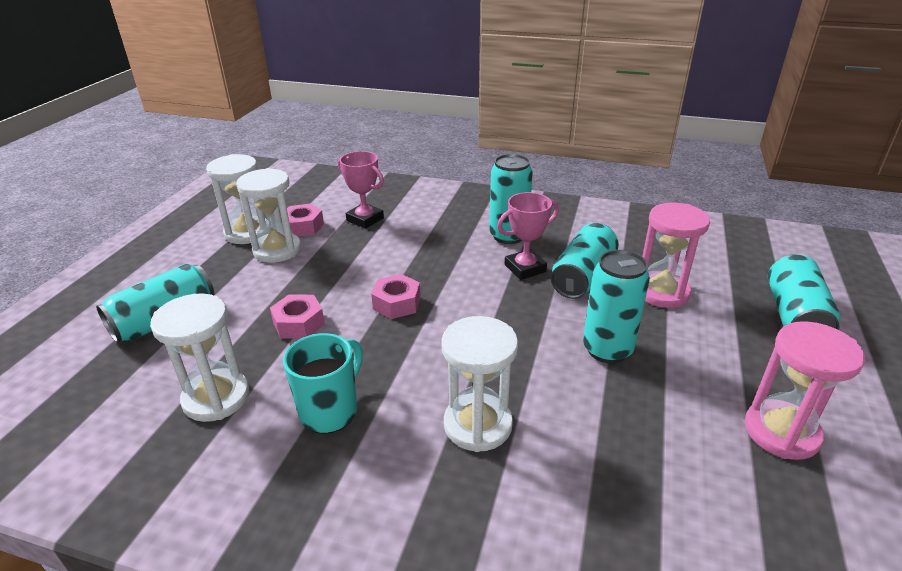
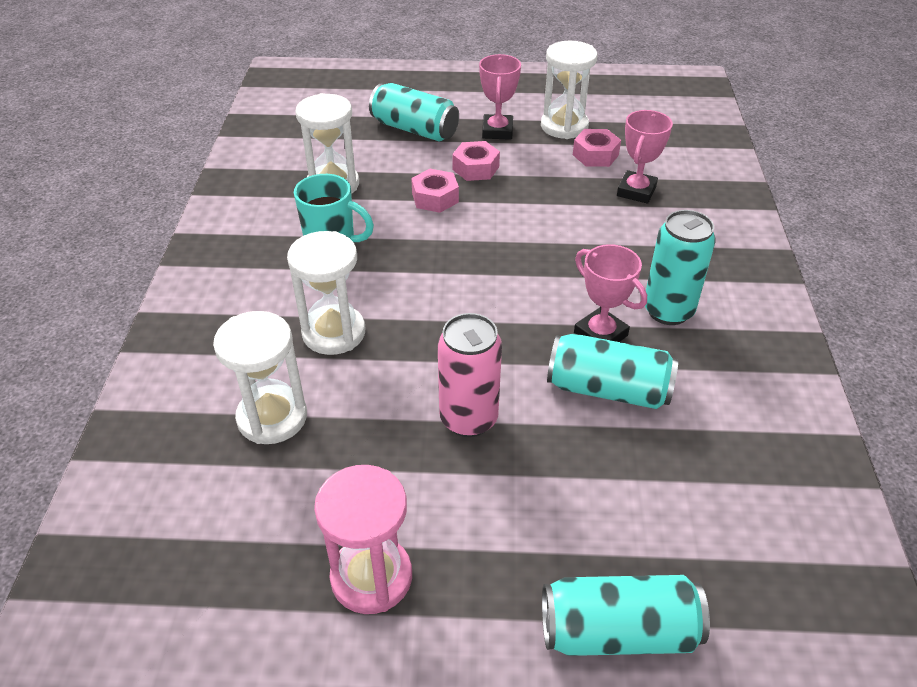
camera: 75 degrees right, 10 degrees up
white hourglass [236,168,301,263] -> white hourglass moved to [213,311,307,444]
pink nut [371,274,421,319] -> pink nut moved to [452,141,500,181]
turquoise can [583,250,650,363] -> pink can [438,313,502,437]
pink hourglass [642,203,710,308] -> none
none -> pink trophy [479,54,521,140]

